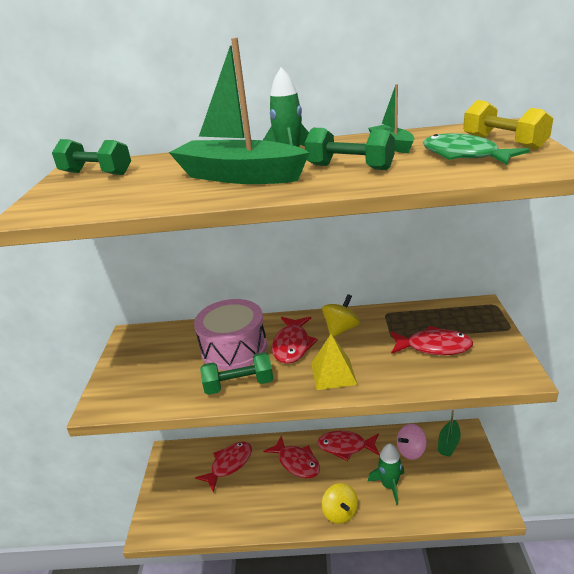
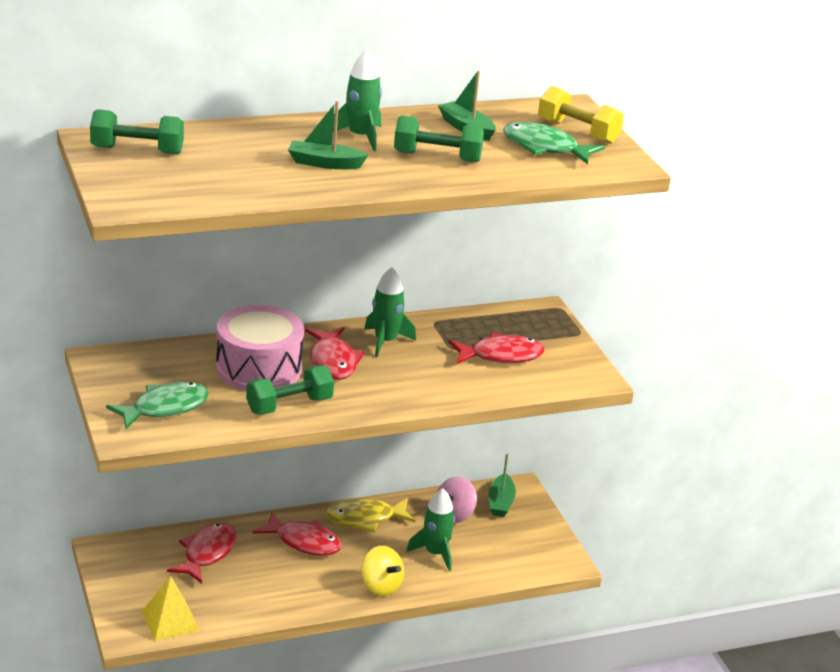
camera: 25 degrees left, 0 degrees up
green boat [169,38,309,184] -> green boat [288,101,368,169], size x0.51
yellow pyramid [311,334,357,390] -> yellow pyramid moved to [142,576,200,641]
red fish [317,431,380,461] -> yellow fish [326,498,416,532]
yellow spinning top [322,294,360,337] -> green rocket [365,267,416,357]
none -> green fish [106,382,209,429]

